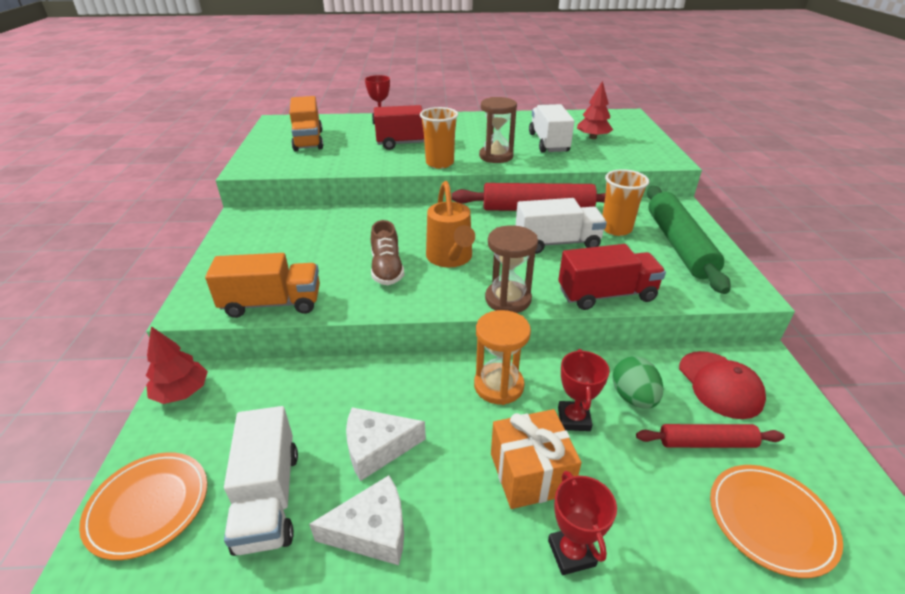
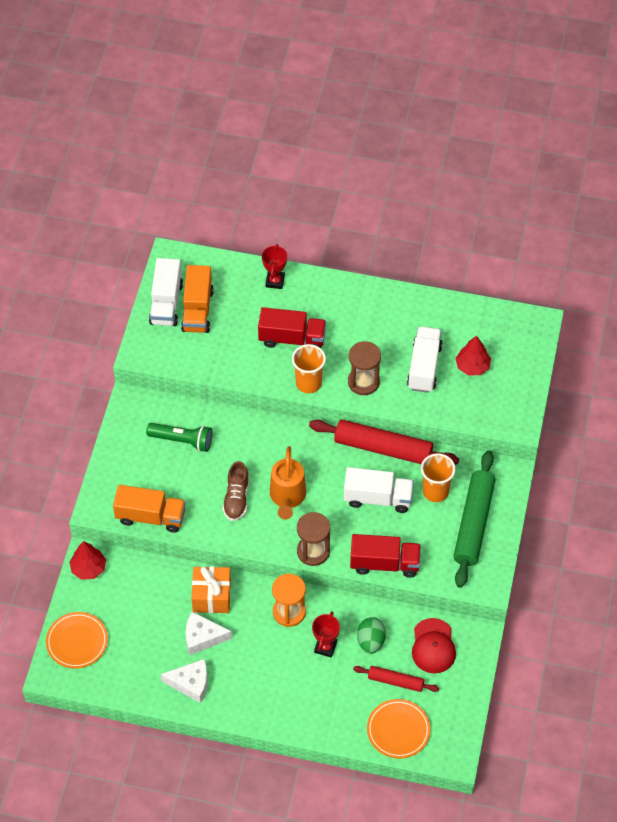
camera: 15 degrees right, 20 degrees up
white truck [224,406,298,556] -> white truck moved to [149,258,183,326]
orange gift [491,409,582,509] -> orange gift moved to [191,566,231,613]
red trophy [548,471,617,575] -> none
none -> green flashlight [146,423,212,452]

